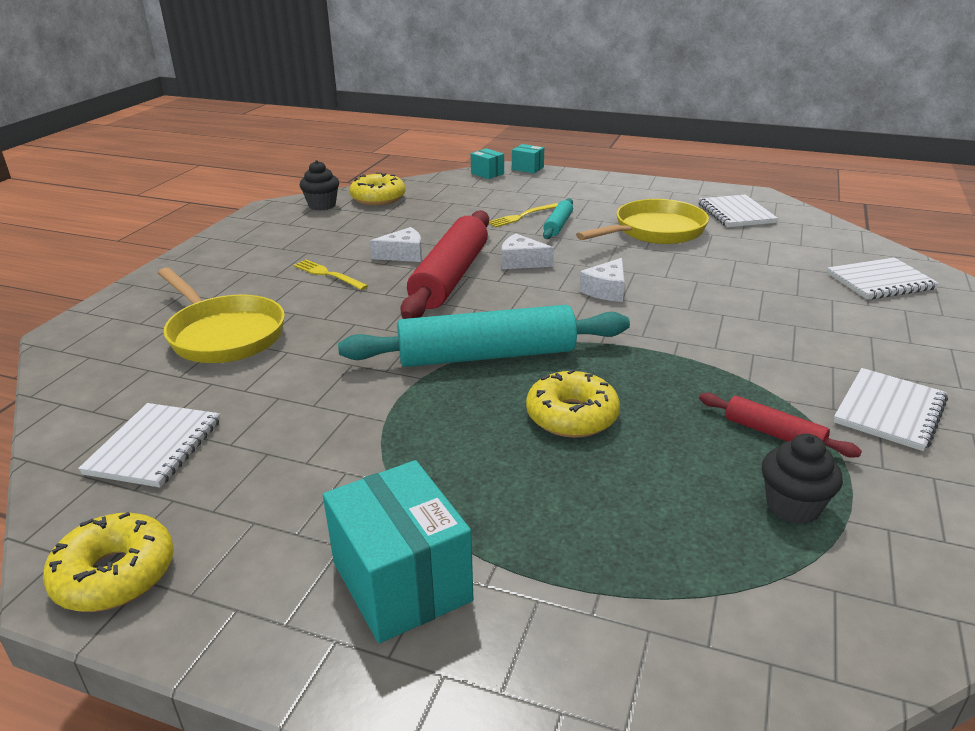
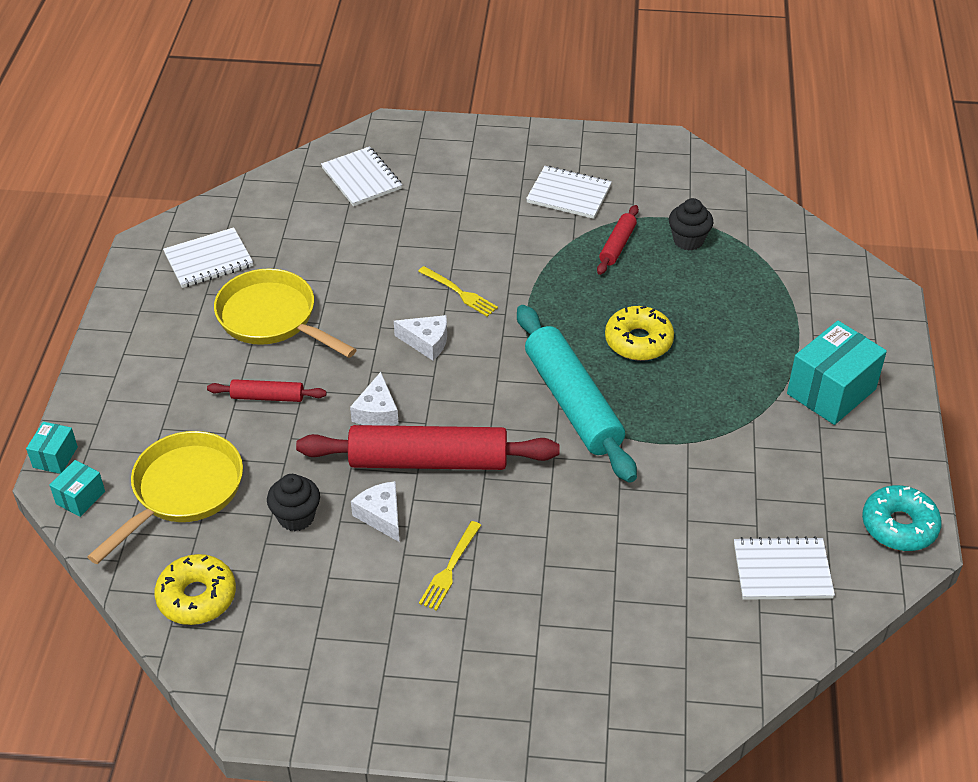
camera: 105 degrees left, 15 degrees up
yellow donut [43,512,174,612] -> turquoise donut [862,485,942,551]
yellow pan [158,268,285,363] -> yellow pan moved to [87,431,243,564]
black cupcake [300,160,339,211] -> black cupcake moved to [267,474,320,531]
yellow fork [489,203,558,227] -> yellow fork moved to [418,266,498,317]
turquoise rolling pin [543,198,573,239] -> red rolling pin [207,379,327,402]

